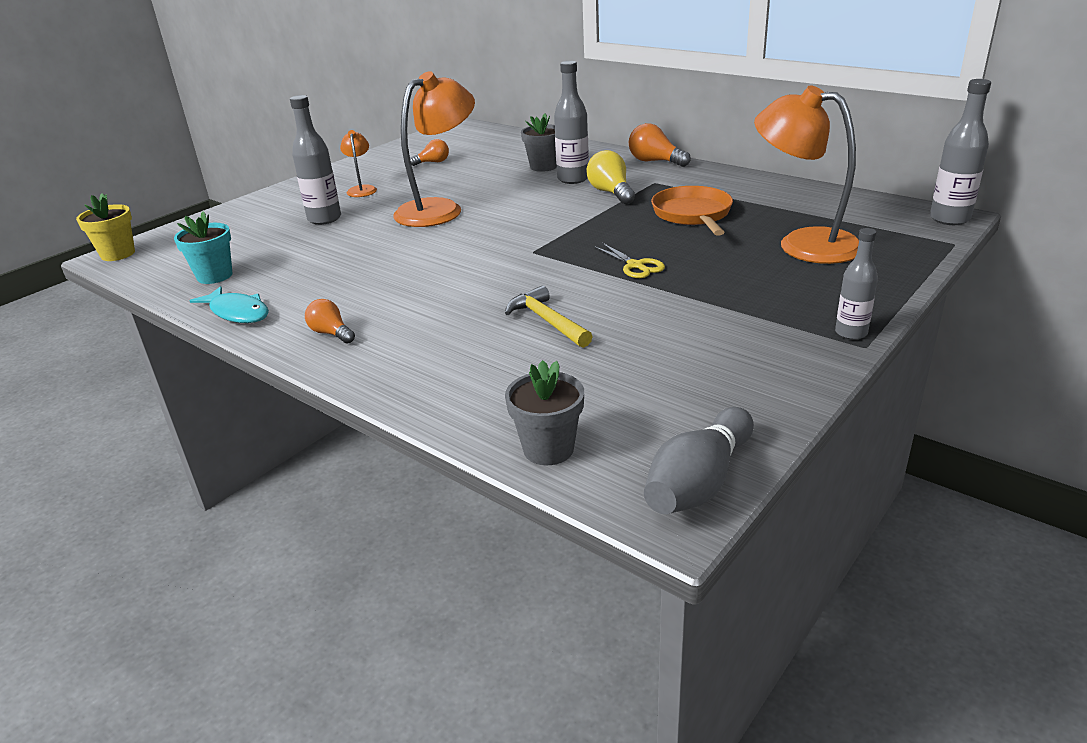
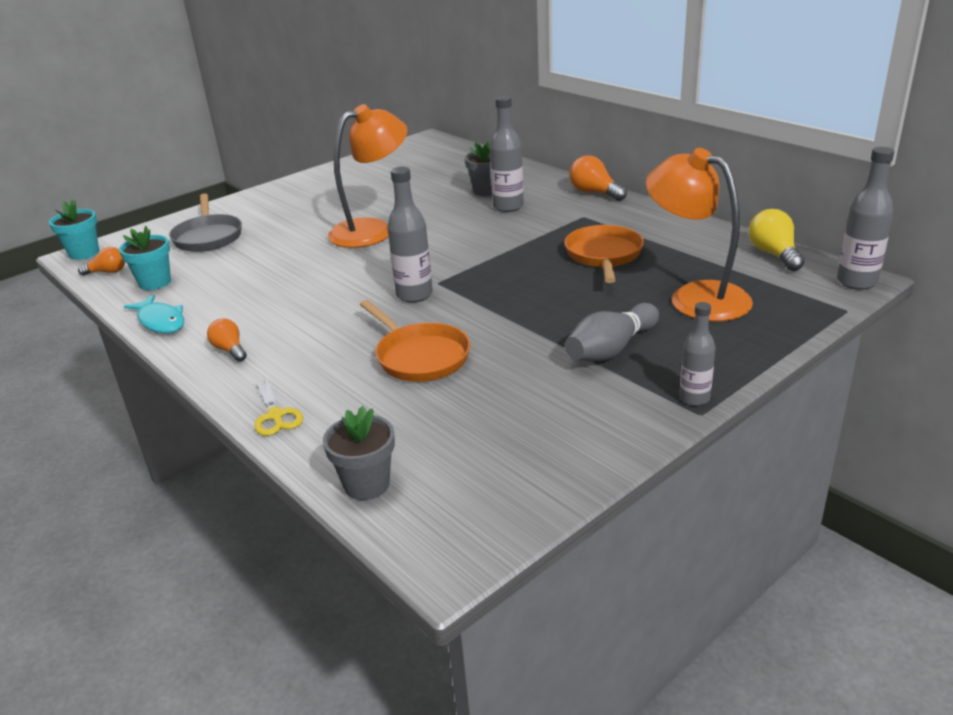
camera: 10 degrees right, 0 degrees up
yellow flower pot [76,193,135,261] -> turquoise flower pot [49,199,99,260]
grey bottle [290,95,341,225] -> grey bottle moved to [387,167,433,302]
orange lamp [340,130,377,197] -> none
orange light bulb [410,139,449,166] -> orange light bulb moved to [78,247,125,276]
yellow hammer [505,285,593,348] -> orange pan [360,300,470,382]
yellow light bulb [586,150,635,204] -> yellow light bulb moved to [749,209,804,271]
yellow scissors [594,243,665,278] -> yellow scissors moved to [254,378,303,436]
grey bowling pin [644,407,754,514] -> grey bowling pin moved to [565,303,659,362]
none -> grey pan [169,193,242,252]

